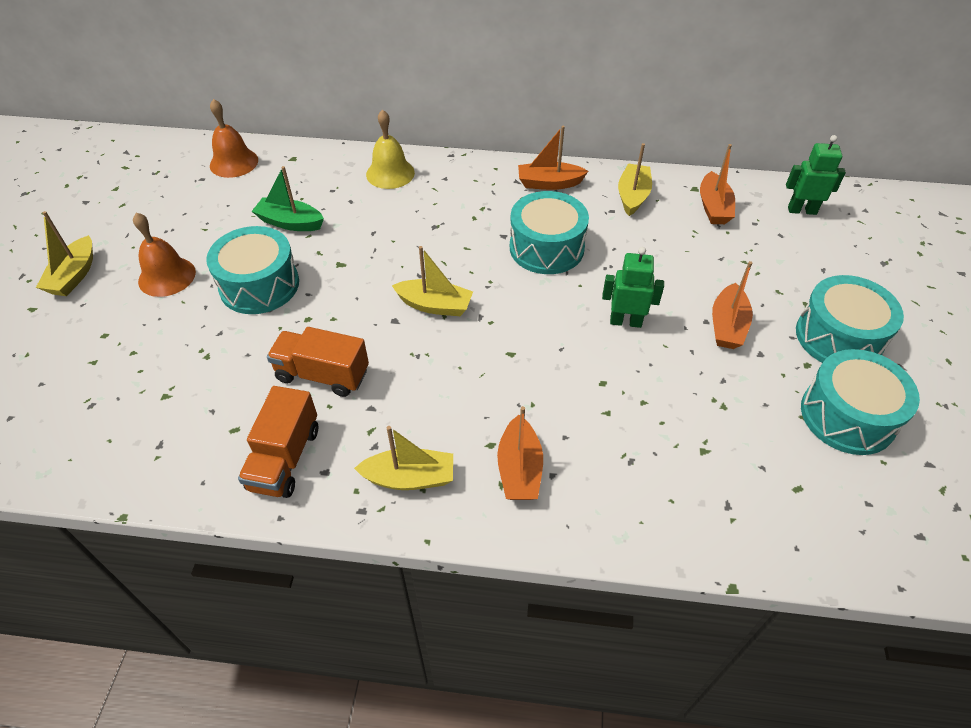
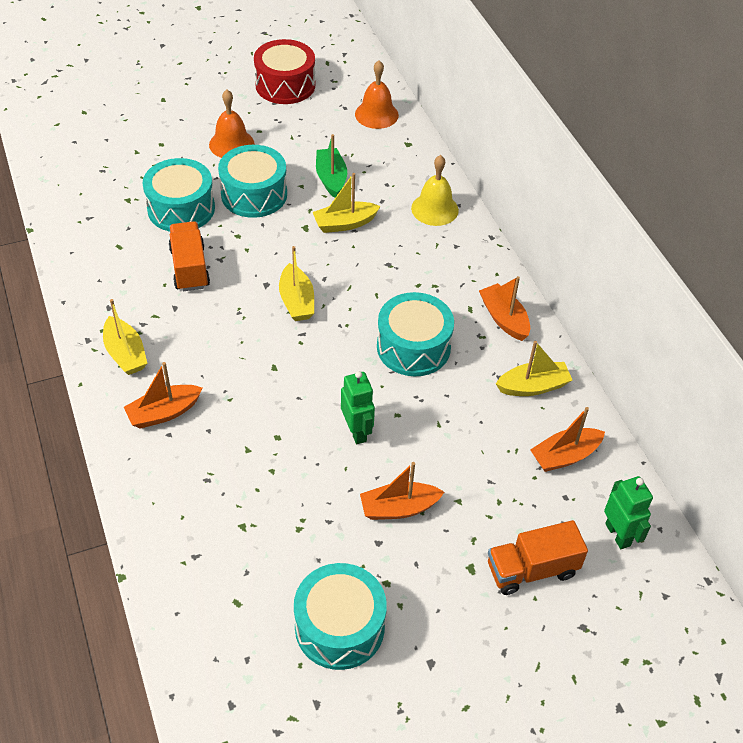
camera: 60 degrees right, 0 degrees up
yellow boat [36,211,93,296] -> yellow boat moved to [313,173,380,233]
orange truck [238,386,318,498] -> orange truck moved to [488,520,588,595]
turquoise drum [796,275,904,363] -> turquoise drum moved to [143,158,215,232]
none -> red drum [254,39,315,104]

